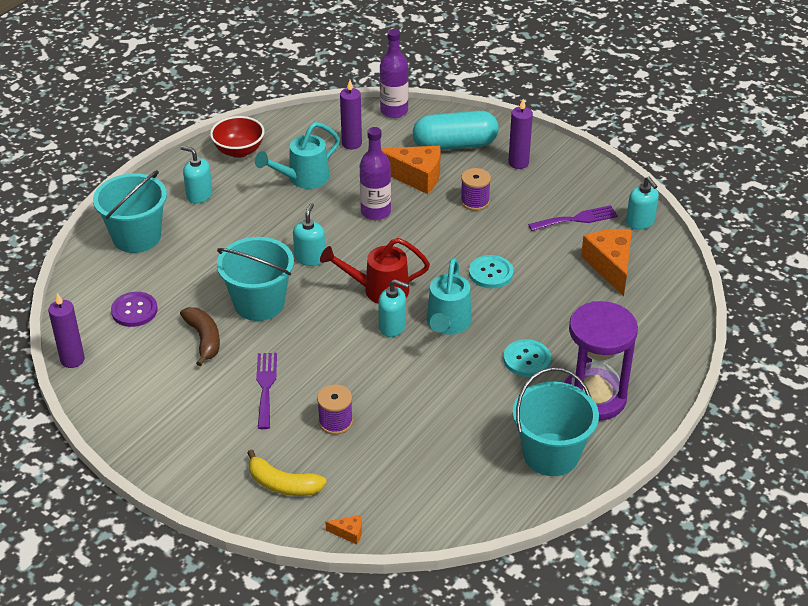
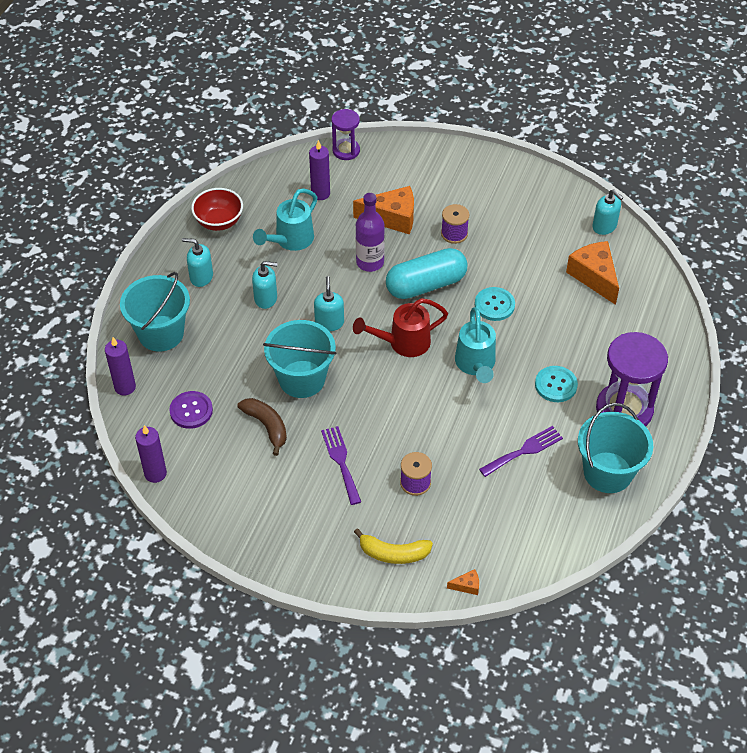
camera: 15 degrees left, 10 degrees up
turquoise soap dispenser [378,279,409,337] -> turquoise soap dispenser moved to [252,261,277,309]
purple bottle [380,29,408,118] -> purple hourglass [332,109,360,160]
turquoise capsule [413,111,499,150] -> turquoise capsule moved to [386,248,467,299]
purple candle [508,99,533,169] -> purple candle moved to [105,337,136,396]
purple fork [528,205,618,231] -> purple fork moved to [479,426,563,477]

